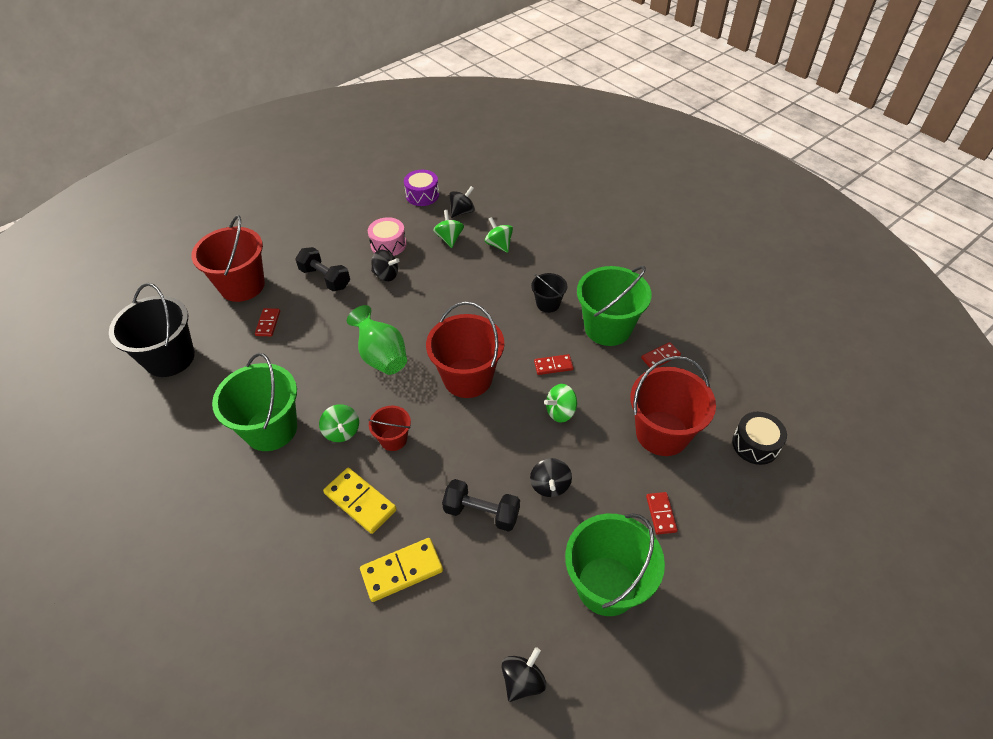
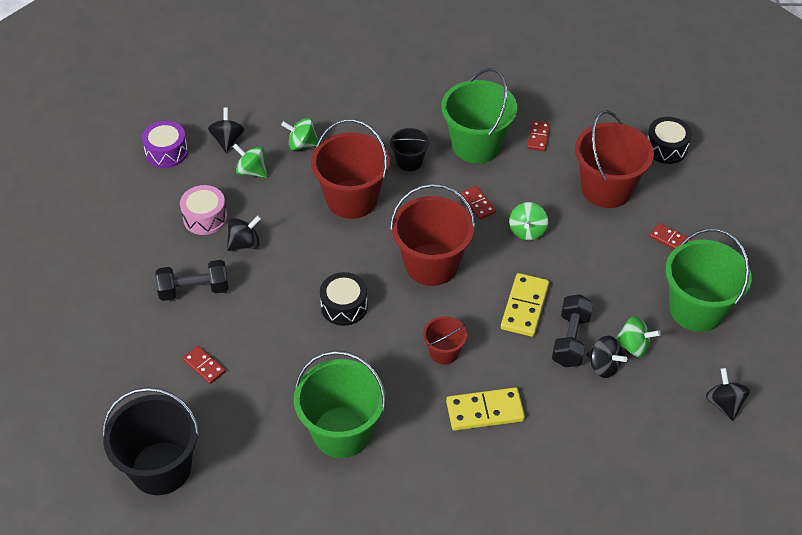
camera: 50 degrees left, 0 degrees up
red bucket [191,215,265,302] -> red bucket moved to [311,119,390,219]
green spinning top [319,404,359,442] -> green spinning top moved to [615,316,661,358]
green vase [347,305,407,375] -> black drum [320,272,368,326]
yellow domino [360,538,443,602] -> yellow domino moved to [501,273,549,337]
black dumbbell [442,479,520,532] -> black dumbbell turned 45 degrees counterclockwise [552,294,593,367]
black spinning top [530,458,572,497] -> black spinning top moved to [587,336,627,378]
red domino [534,354,574,375] -> red domino turned 60 degrees counterclockwise [461,186,496,220]

